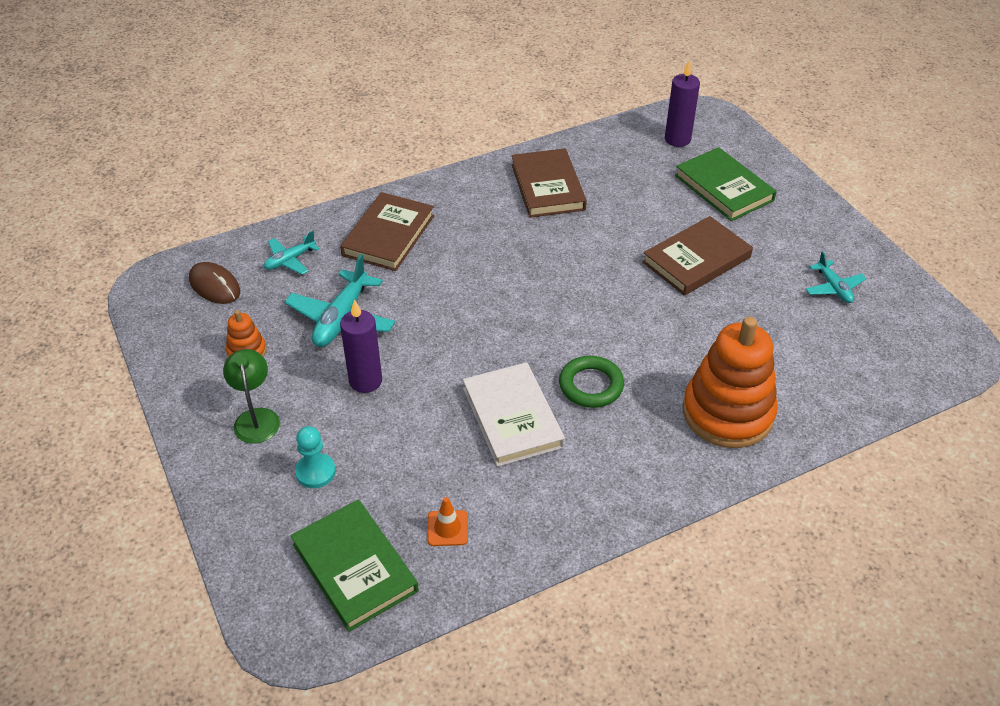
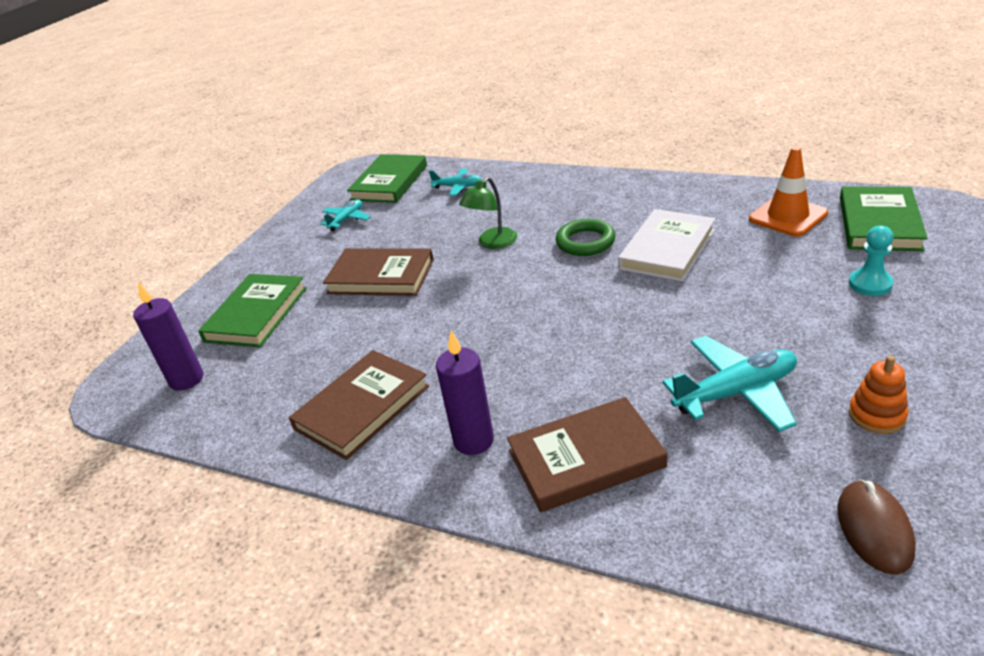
camera: 125 degrees left, 10 degrees down
green lamp [223,349,280,444] -> green lamp moved to [459,177,517,249]
turquoise plane [264,231,320,275] -> turquoise plane moved to [429,169,482,196]
purple candle [340,299,382,393] -> purple candle moved to [436,331,494,455]
orange traffic cone [428,497,468,546] -> orange traffic cone [749,146,828,236], size x1.76
orange stacking toy [683,317,778,448] -> none
none -> green book [347,155,427,203]

